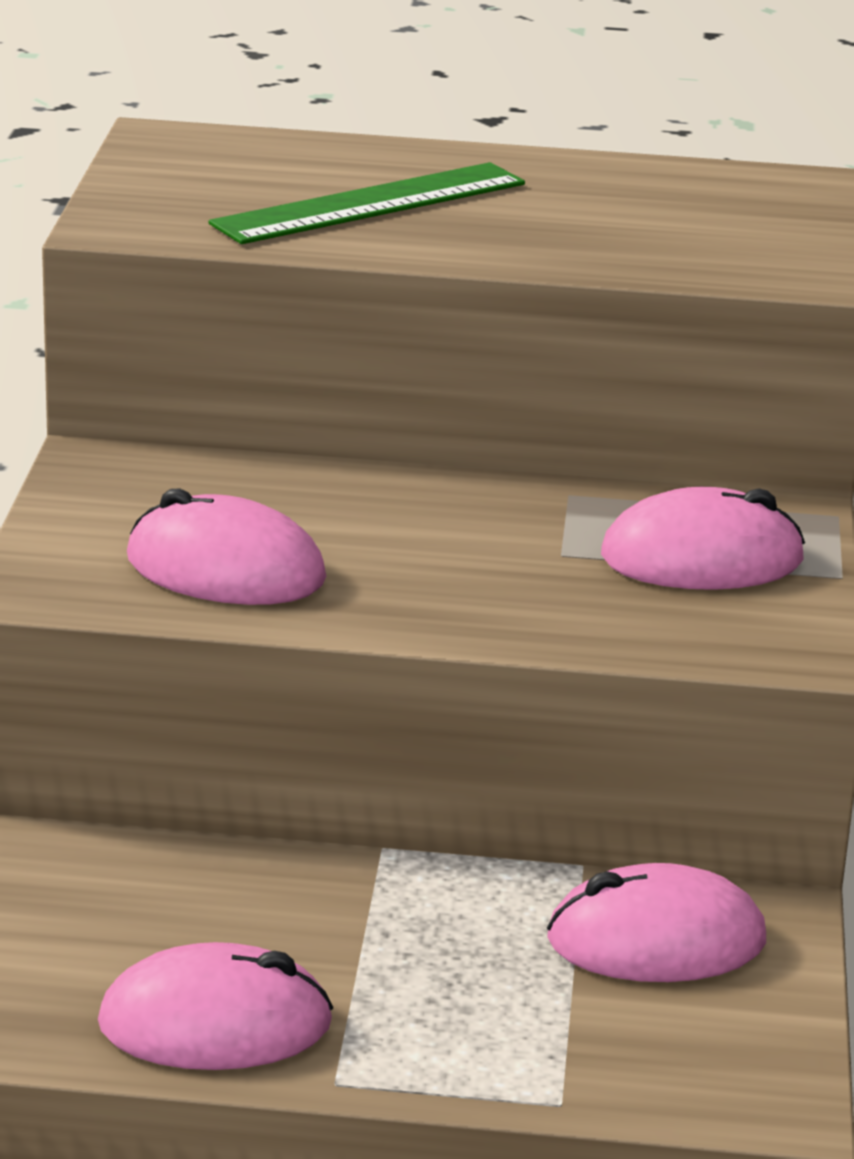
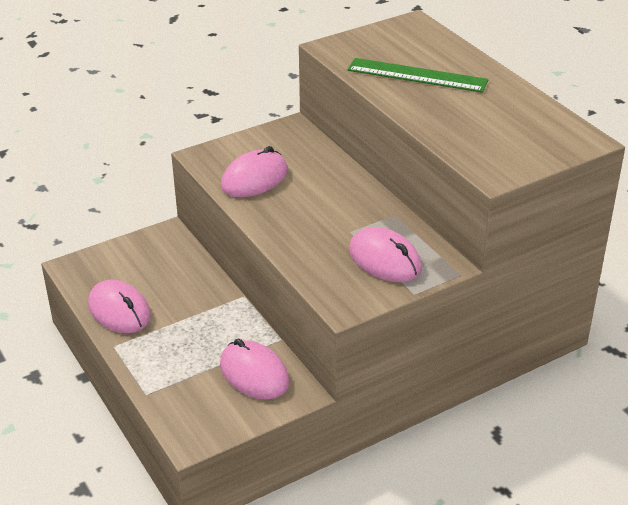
camera: 55 degrees right, 10 degrees up
pink mouse [127,488,326,605] -> pink mouse turned 60 degrees clockwise [221,146,288,197]

